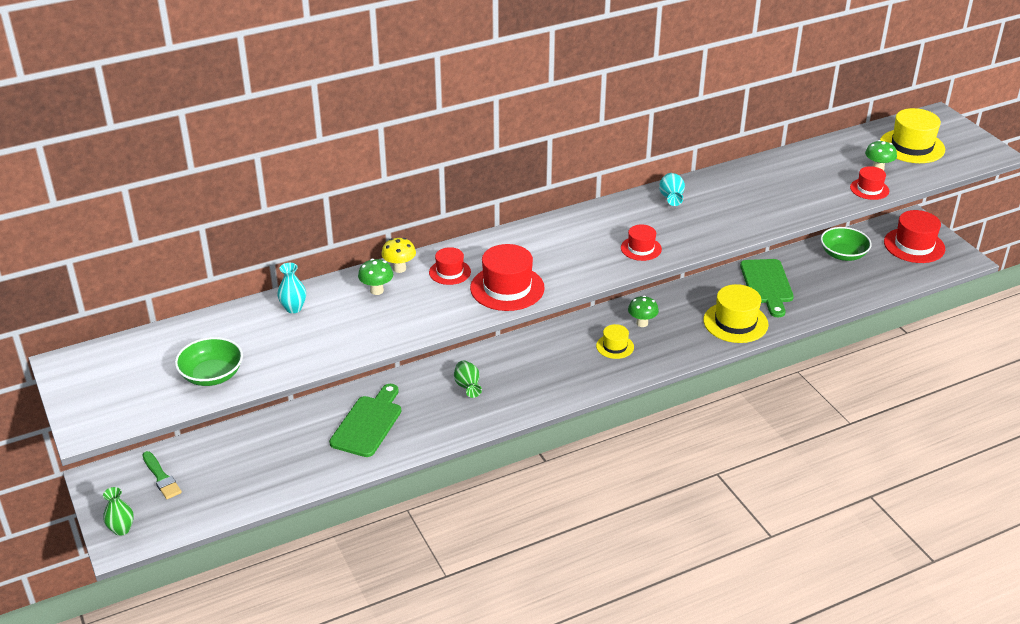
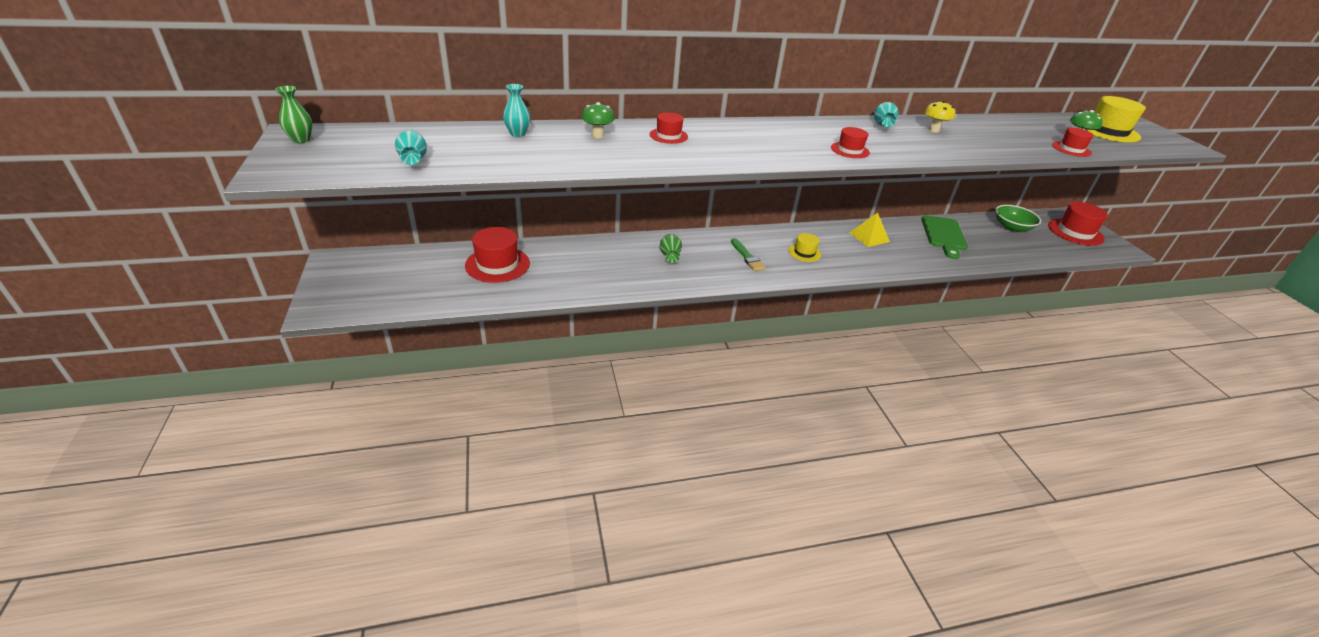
camera: 10 degrees right, 0 degrees up
green vase [103,487,134,536] -> green vase moved to [275,86,312,143]
green brush [142,451,182,499] -> green brush moved to [731,238,766,271]
green bowl [175,337,243,386] -> turquoise vase [395,130,427,165]
green cutting board [329,384,401,457] -> none
yellow mushroom [381,238,416,273] -> yellow mushroom moved to [925,100,955,133]
red hat [470,244,545,311] -> red hat moved to [465,227,530,283]
green mushroom [628,296,659,327] -> none
yellow hat [703,284,769,343] -> none
none -> yellow pyramid [849,212,890,247]

